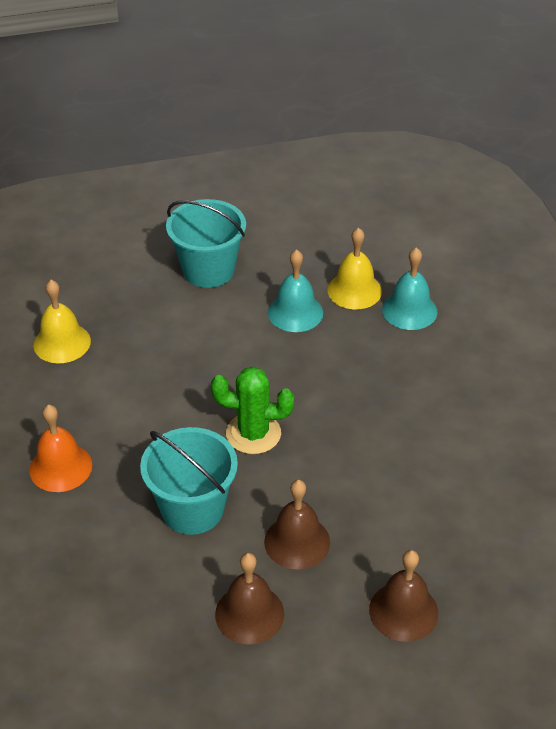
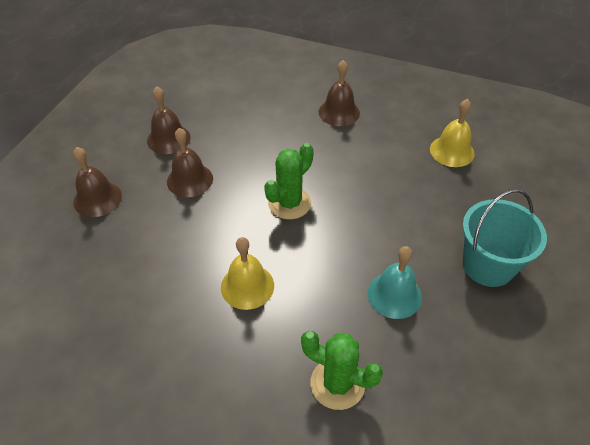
camera: 125 degrees right, 5 degrees up
orange bell [29,404,92,492] -> brown bell [319,60,360,126]
turquoise bucket [140,427,238,535] -> none
yellow bell [327,227,382,309] -> yellow bell moved to [221,237,274,310]
turquoise bell [382,247,437,330] -> green cactus [301,331,383,410]

